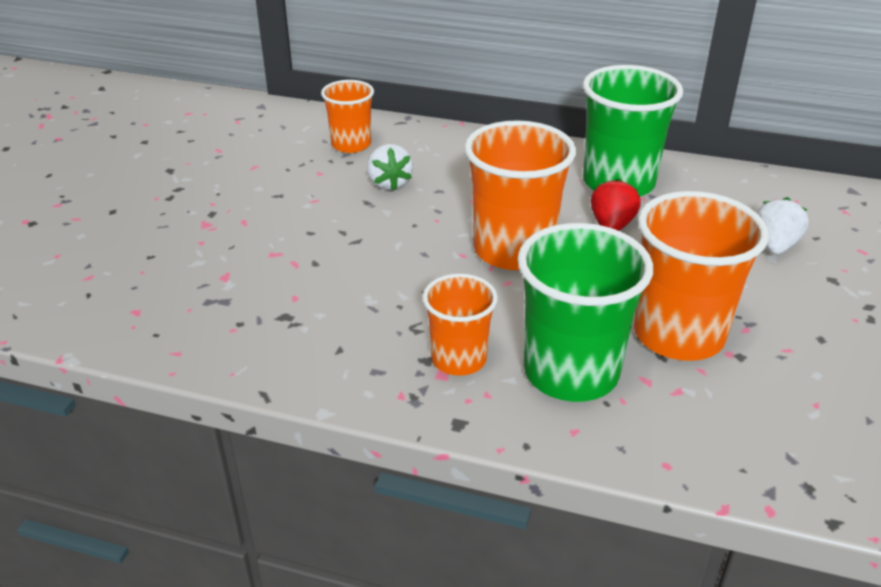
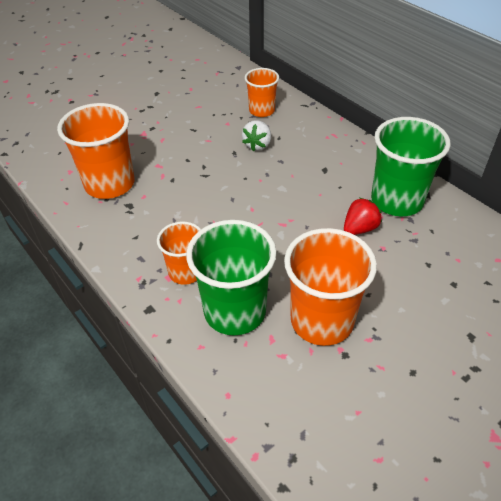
camera: 35 degrees right, 10 degrees up
orange cup [464,120,576,270] -> orange cup moved to [57,103,135,199]
white strawberry [757,197,809,254] -> none

